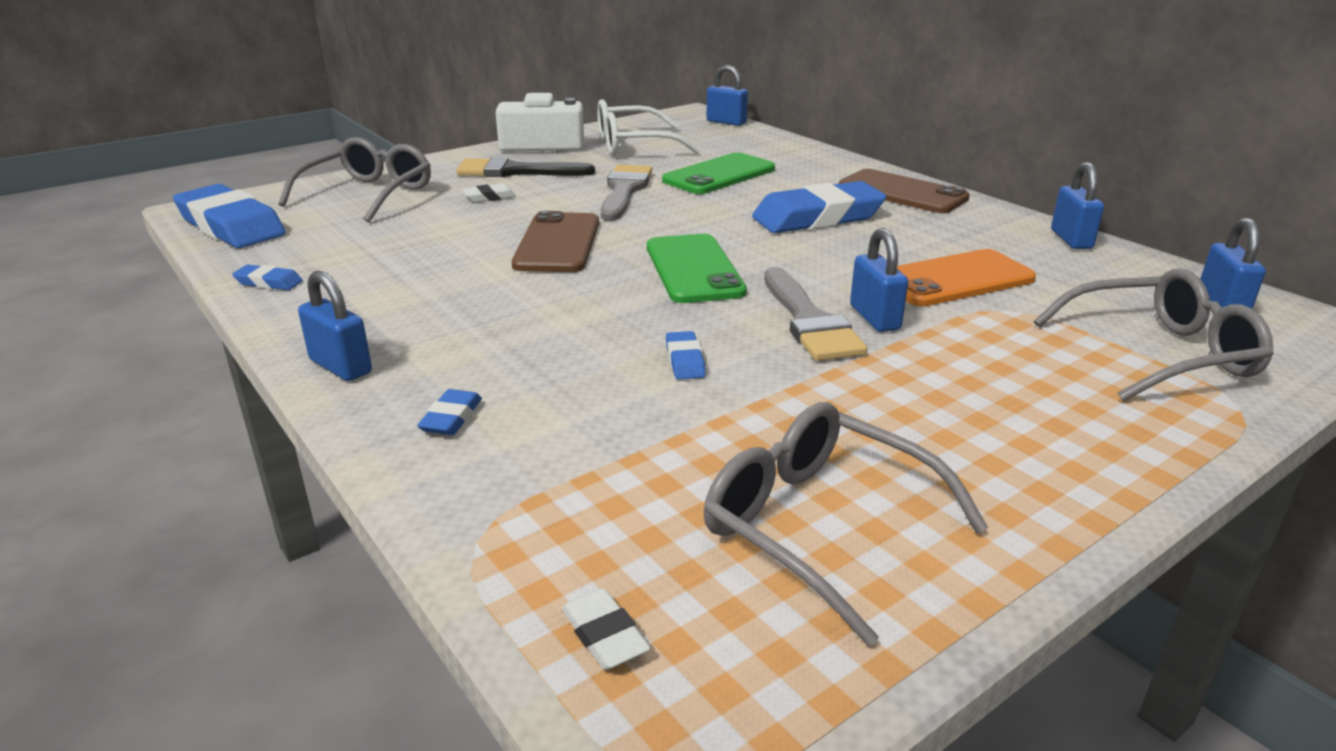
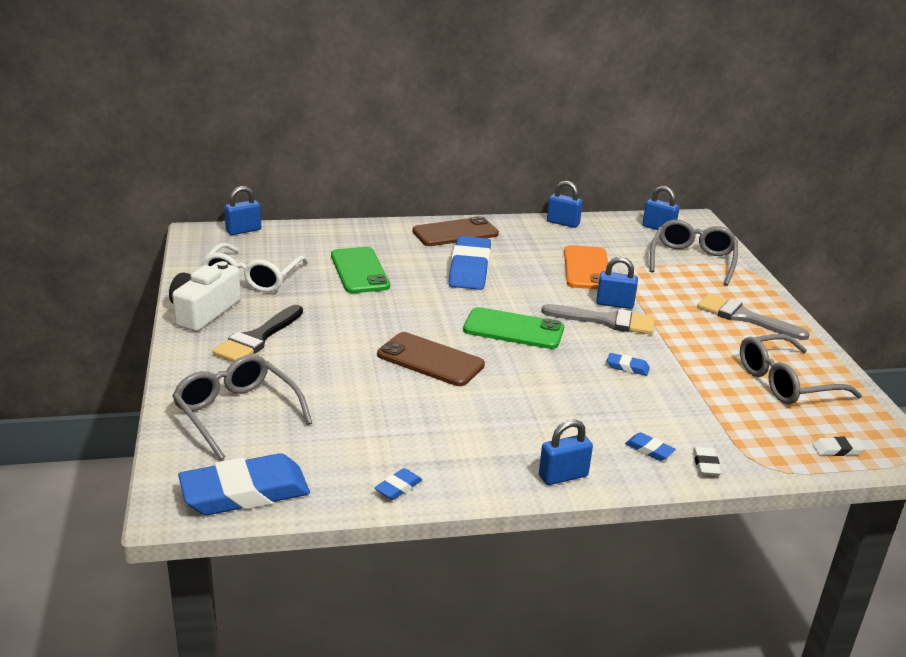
camera: 65 degrees left, 0 degrees up
white eraser [462,183,516,203] -> white eraser moved to [693,446,721,476]
grey brush [601,165,652,221] -> grey brush moved to [697,294,810,340]

